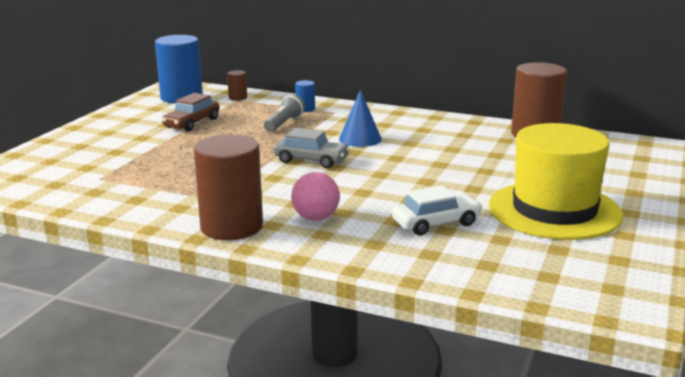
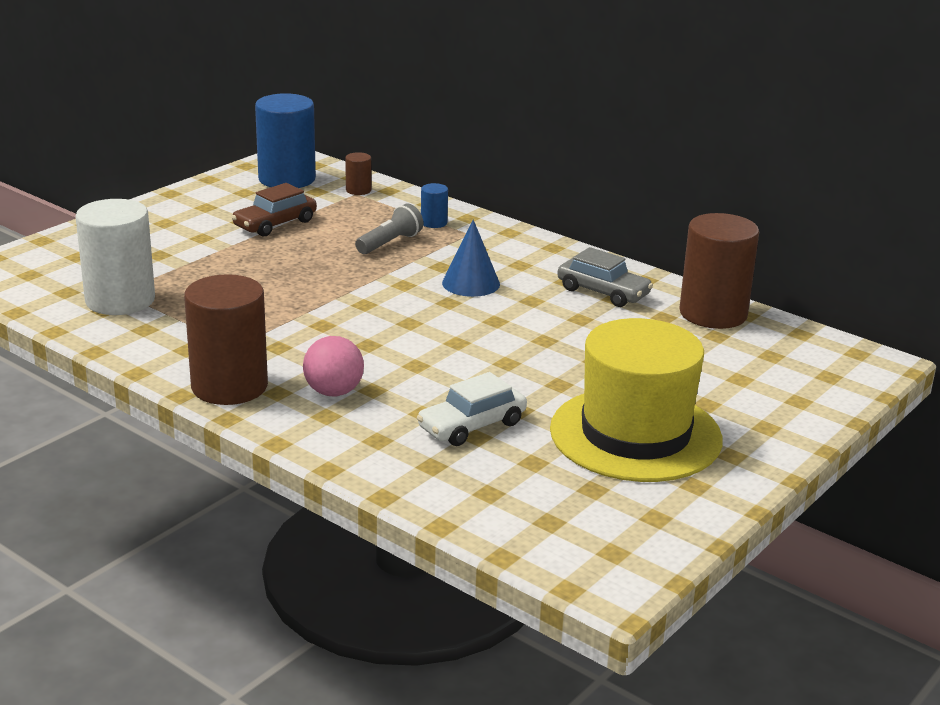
camera: 15 degrees right, 5 degrees up
grey car [273,128,350,168] -> grey car moved to [557,247,653,307]
white car [392,185,482,235] -> white car turned 150 degrees clockwise [417,372,527,446]
none -> white cylinder [75,199,155,315]

